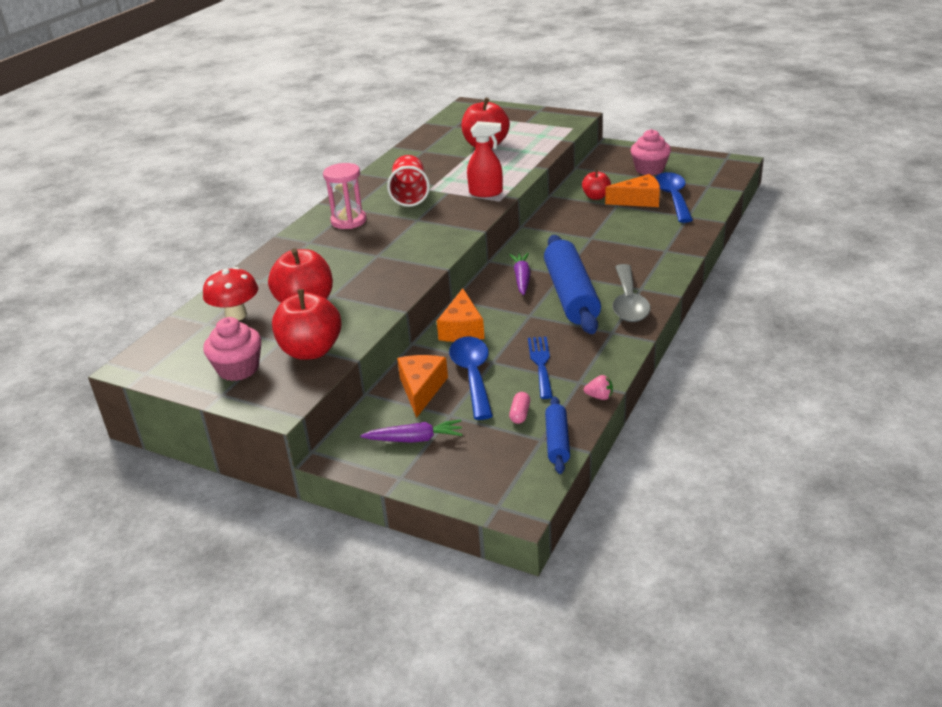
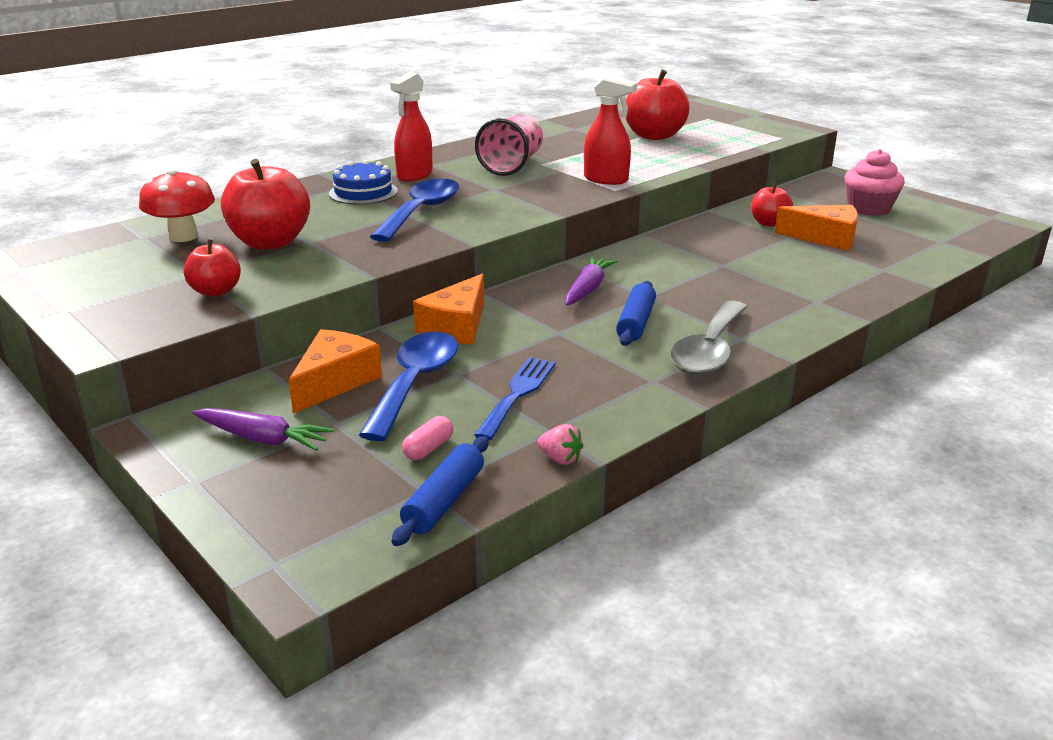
camera: 20 degrees right, 5 degrees down
pink cupcake [203,317,261,381] -> none
red apple [272,289,342,360] -> red apple [183,239,241,297], size x0.57
pink hourglass [323,163,367,229] -> red spray bottle [390,72,433,181]
red cup [387,155,430,207] -> pink cup [475,114,543,176]
blue rolling pin [544,235,601,334] -> blue rolling pin [616,281,656,346], size x0.50
blue spoon [655,172,693,223] -> blue spoon moved to [370,178,459,242]
none -> blue cake [329,160,398,204]

